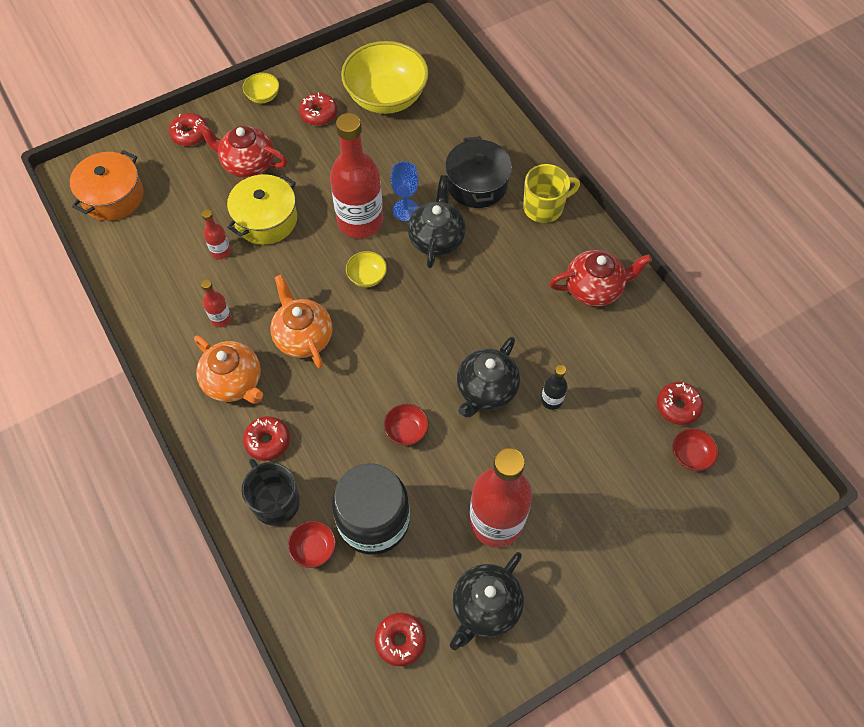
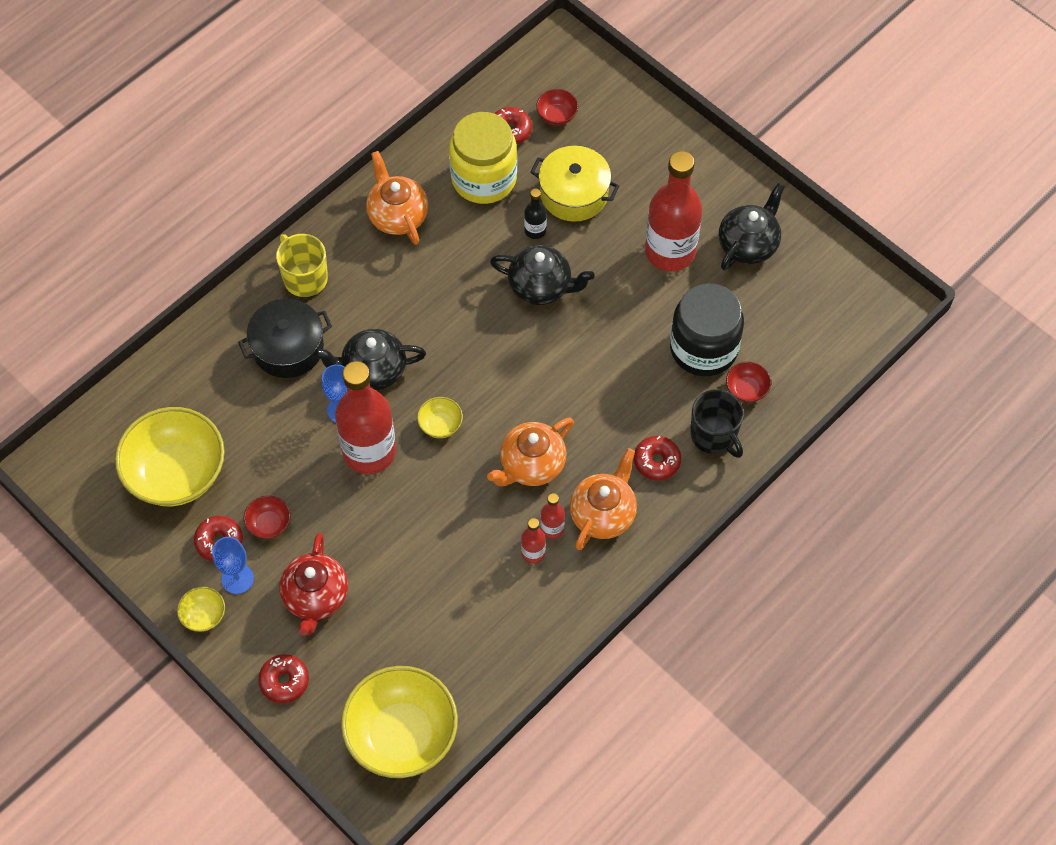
camera: 105 degrees left, 0 degrees up
orange pot [70,150,144,221] -> yellow bowl [341,666,458,778]
red bottle [202,210,231,259] -> red bottle moved to [540,493,565,539]
yellow pot [227,174,297,245] -> yellow pot moved to [530,146,619,222]
black mug [242,459,300,526] -> black mug turned 75 degrees counterclockwise [690,389,744,458]
red donut [374,613,426,666] -> none
red bowl [384,404,429,446] -> red bowl moved to [244,496,291,539]
black teapot [450,552,524,650] -> black teapot turned 75 degrees counterclockwise [719,183,785,270]
red teapot [549,250,652,307] -> orange teapot [366,151,428,245]
none -> blue goblet [212,537,254,594]
none -> yellow jar [449,112,517,204]

